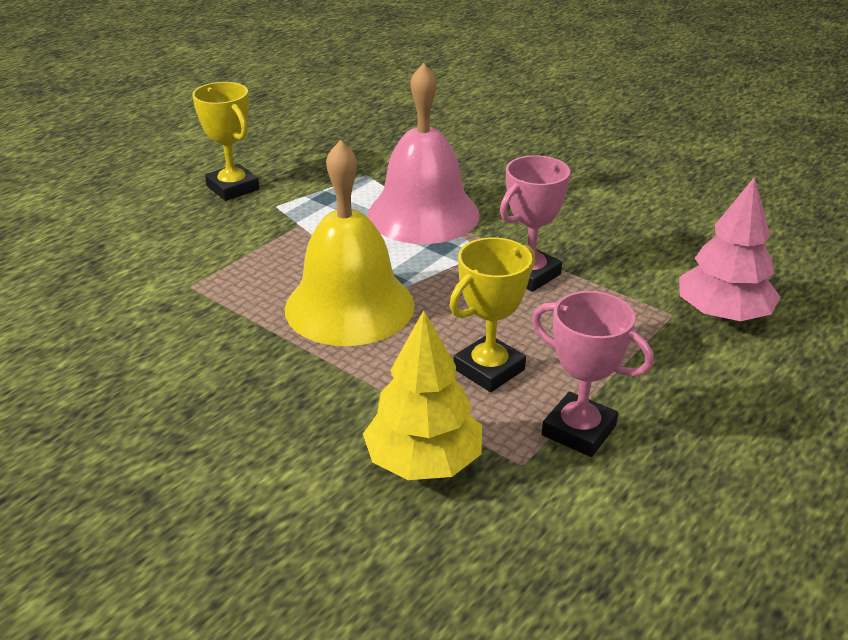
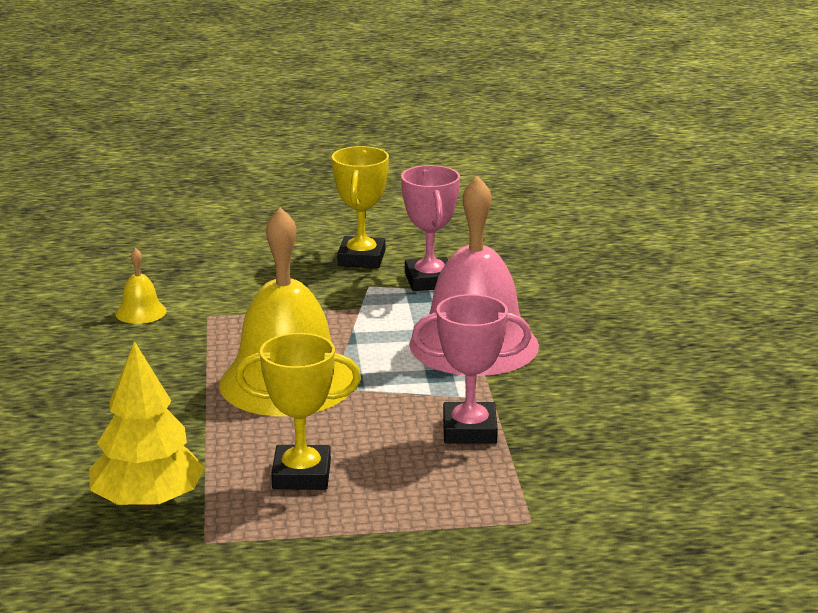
camera: 45 degrees right, 10 degrees down
pink trophy [532,291,654,457] -> pink trophy moved to [401,165,460,291]
pink tree [679,177,780,321] -> none
none -> yellow bell [115,248,167,324]

